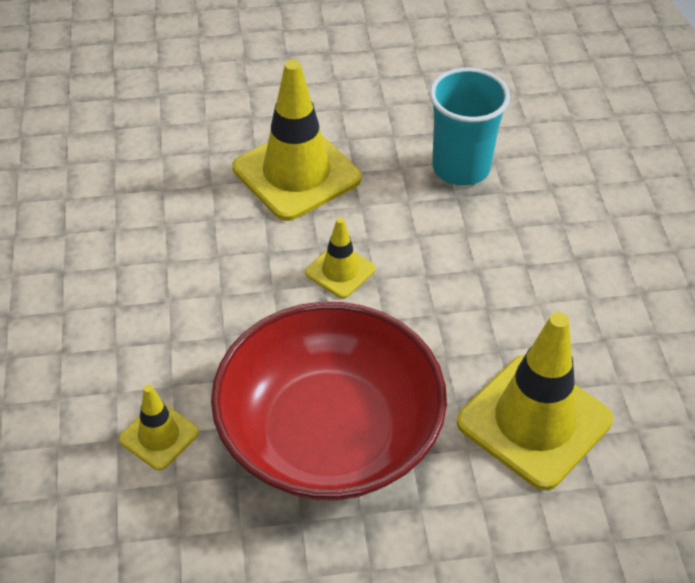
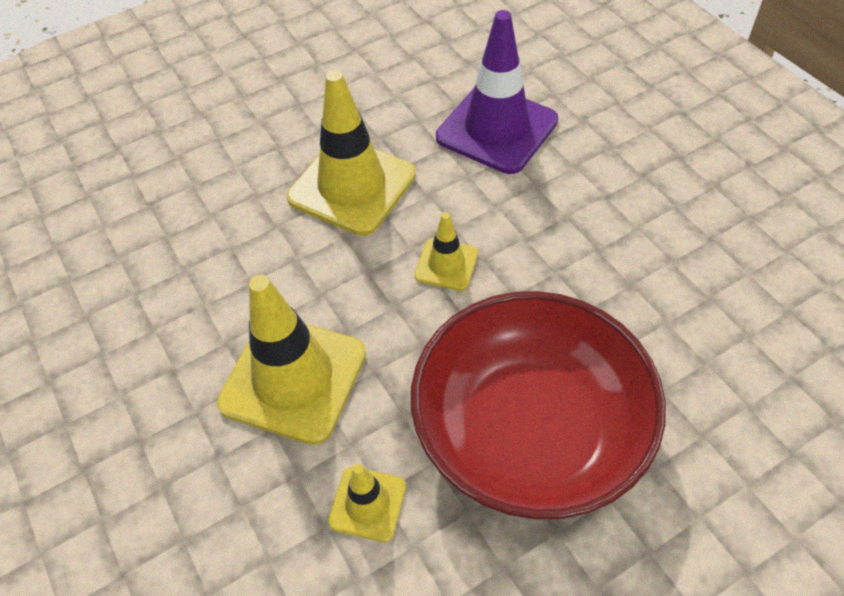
camera: 20 degrees left, 5 degrees up
turquoise cup [429,68,510,186] -> purple traffic cone [436,10,558,174]
yellow traffic cone [457,312,613,490] -> yellow traffic cone moved to [217,275,366,445]

